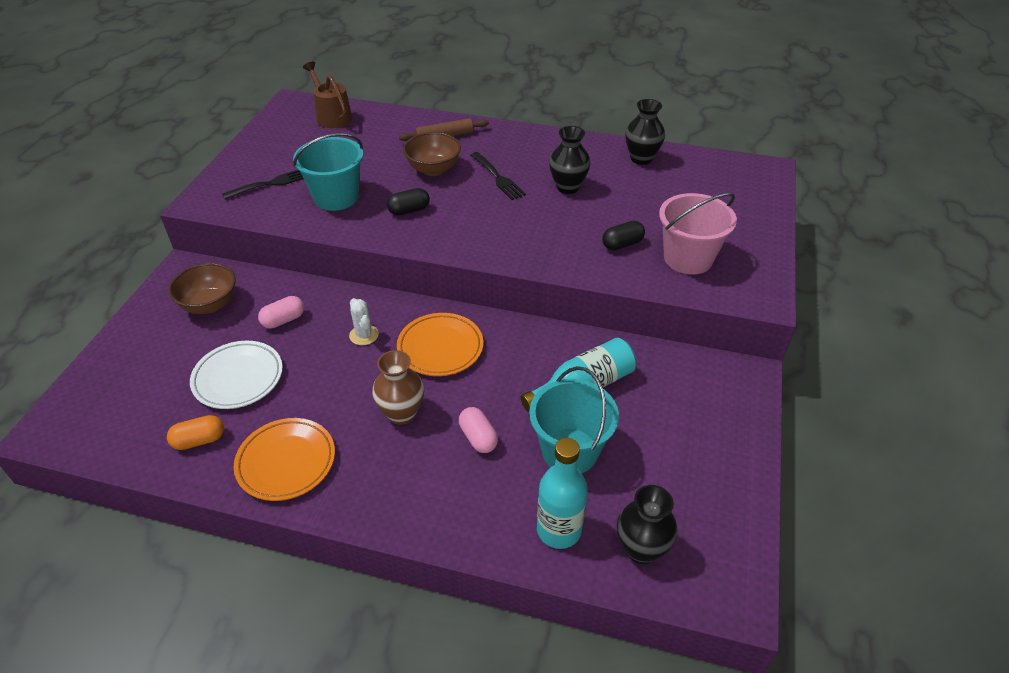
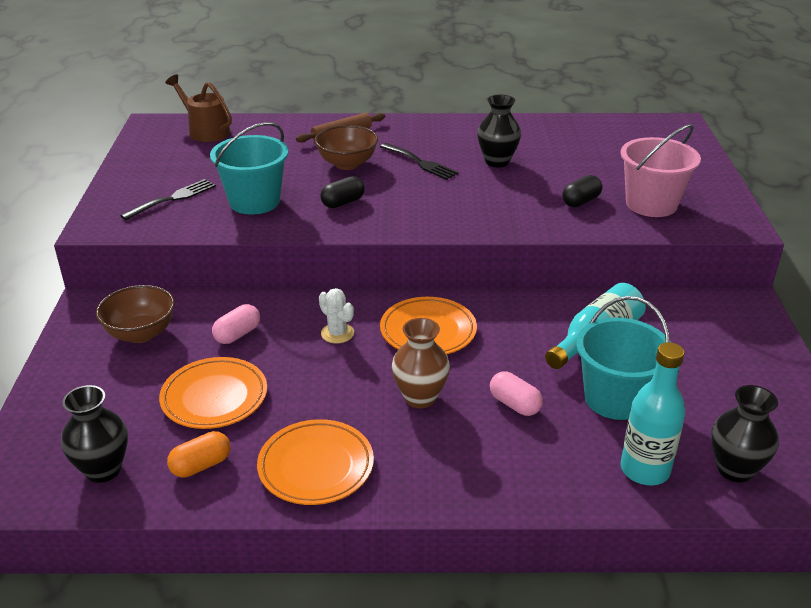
camera: 15 degrees left, 10 degrees down
white plate [190,341,283,409] -> orange plate [159,357,267,429]
black vase [625,99,665,165] -> black vase moved to [61,385,128,483]

